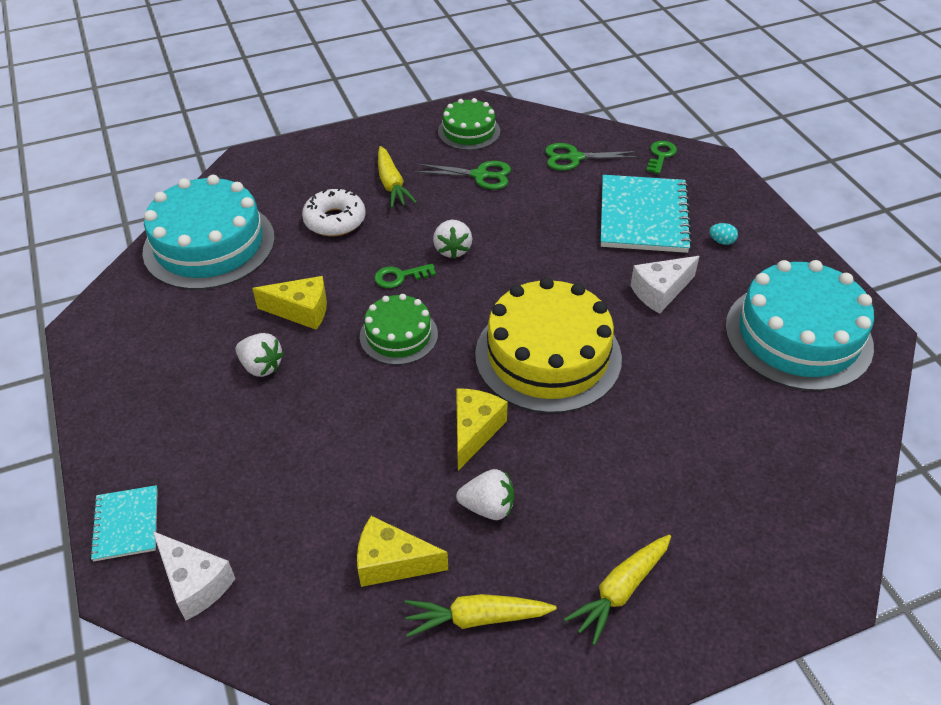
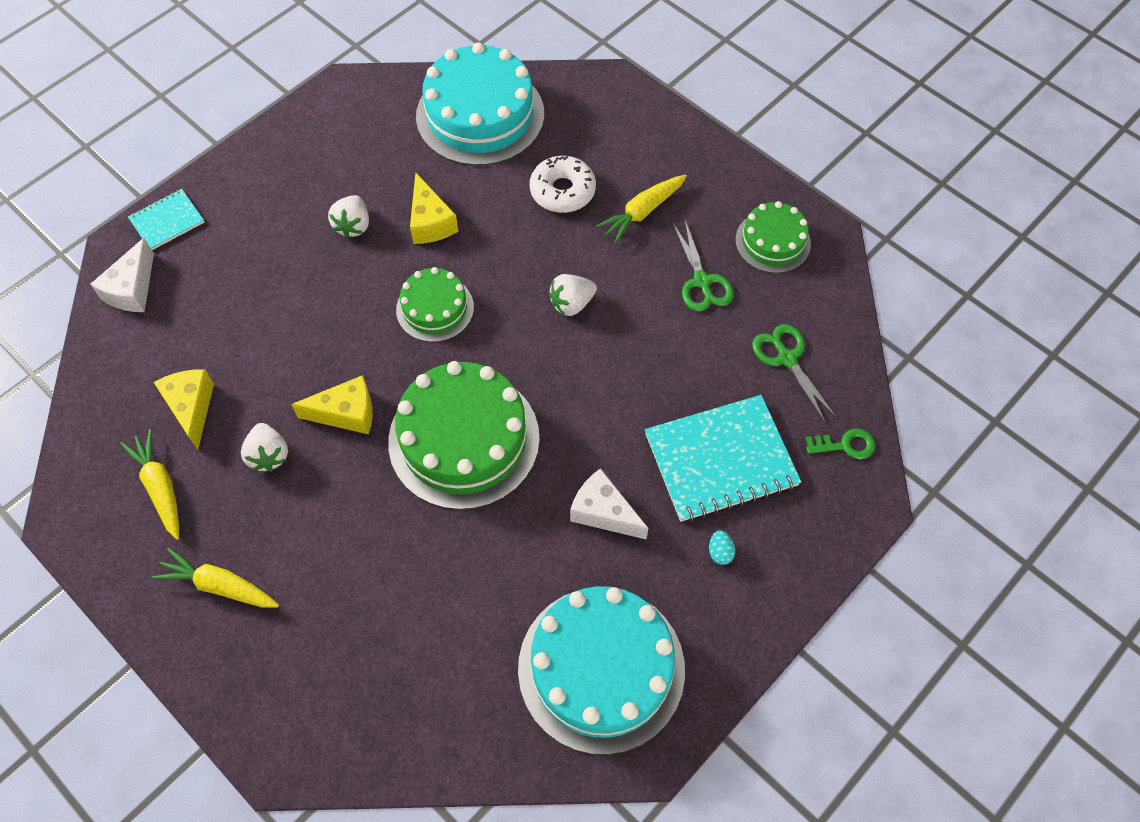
camera: 65 degrees right, 15 degrees up
green key [374,263,436,288] -> none
yellow cake [475,277,622,413] -> green cake [388,361,540,510]

